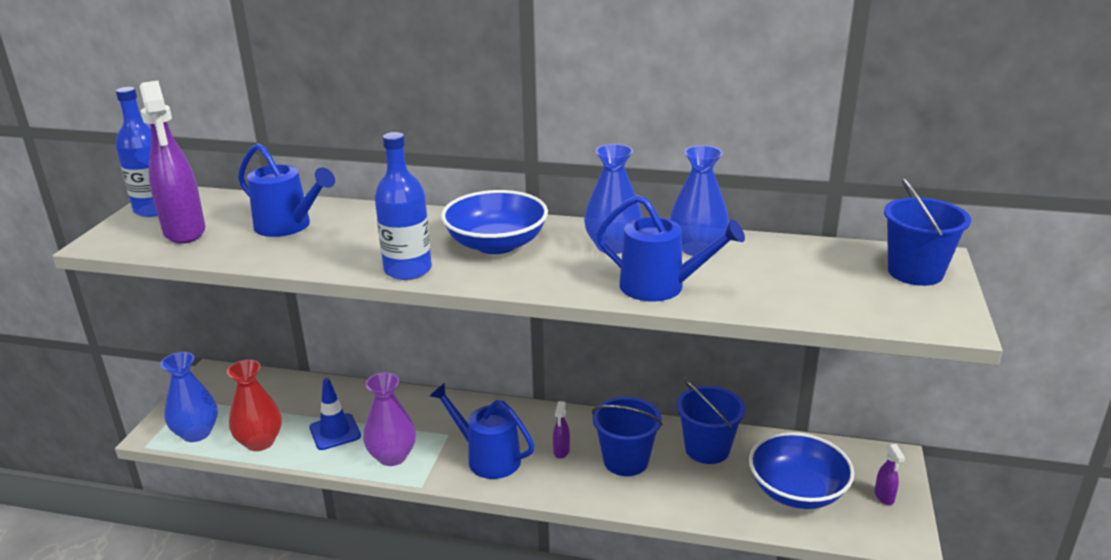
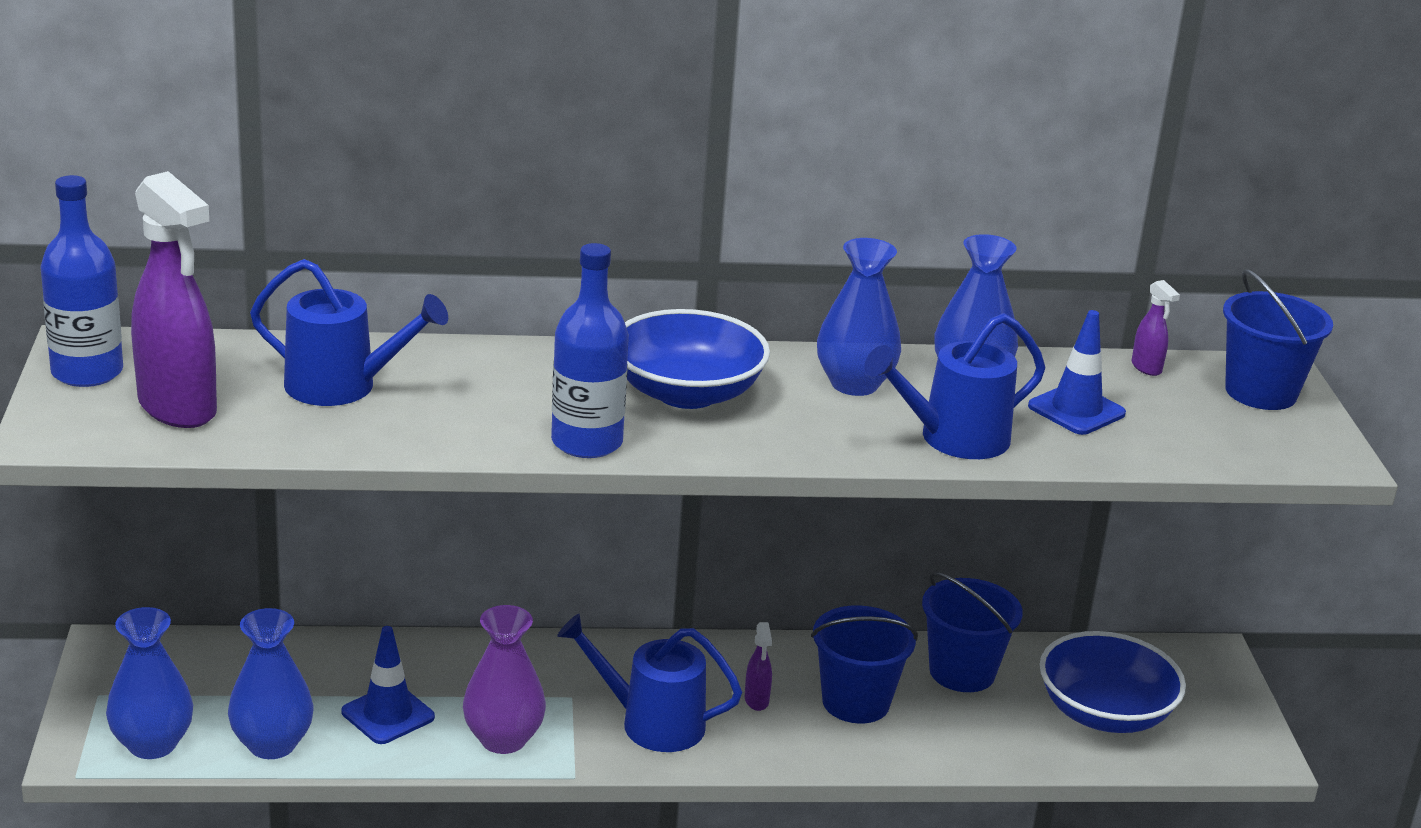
camera: 20 degrees left, 0 degrees up
red vase [227,360,282,451] -> blue vase [228,608,314,759]
blue watering can [596,195,745,301] -> blue watering can turned 150 degrees clockwise [864,313,1045,459]
purple spray bottle [875,444,905,505] -> purple spray bottle moved to [1132,280,1180,376]
none -> blue traffic cone [1028,310,1126,435]

